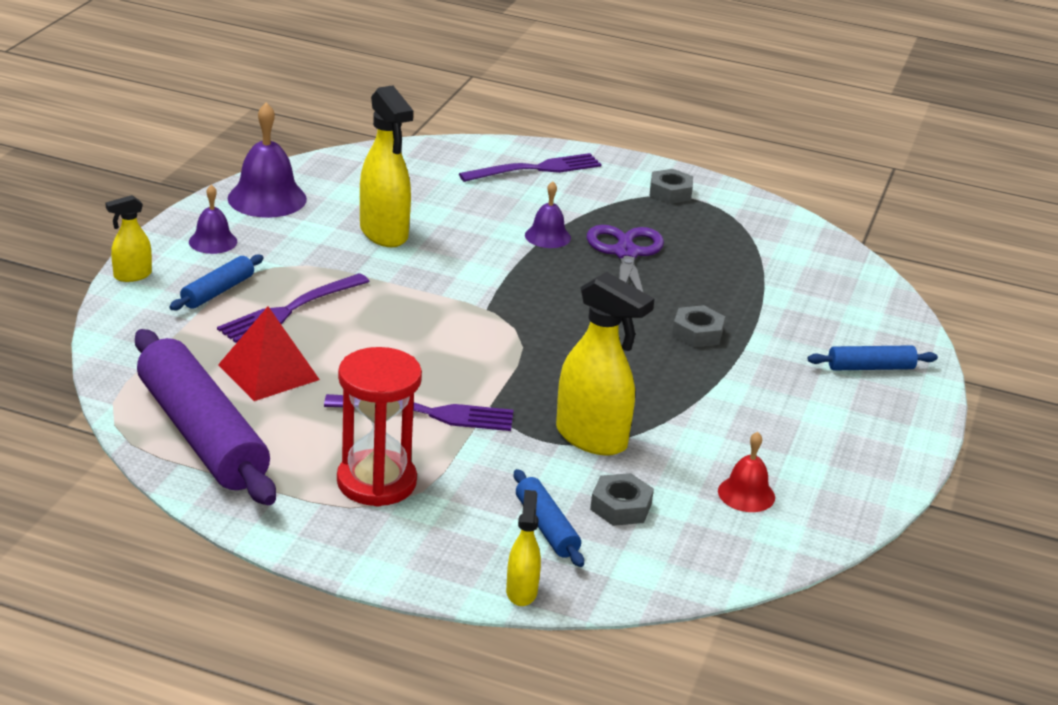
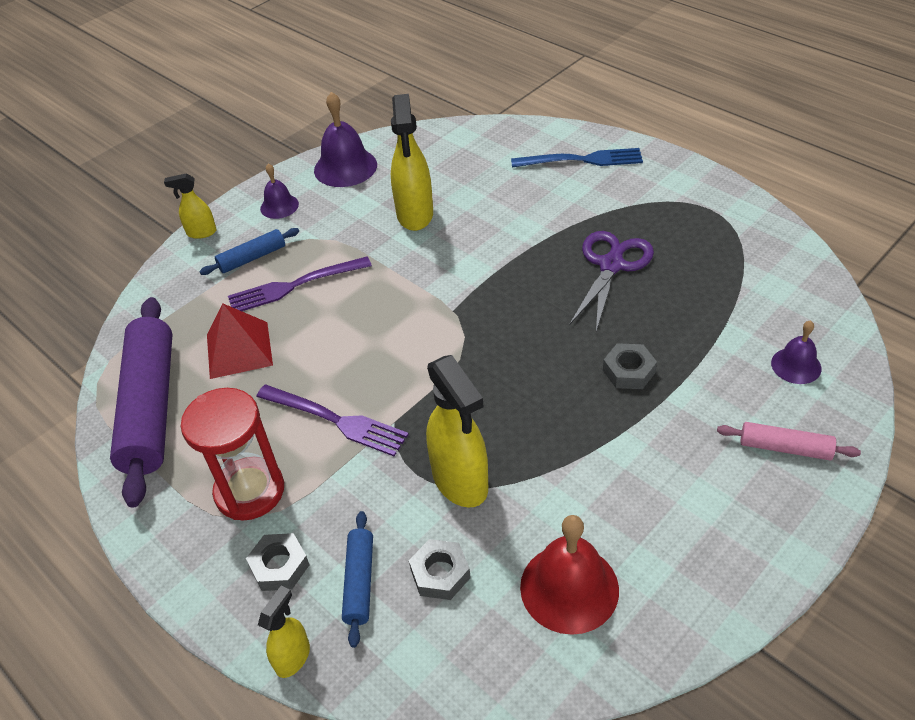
camera: 30 degrees right, 15 degrees up
purple fork [459,153,602,182] -> blue fork [511,148,643,168]
purple bell [525,181,571,248] -> purple bell moved to [771,320,822,384]
grey nut [649,169,693,204] -> grey nut moved to [246,533,309,591]
red bell [718,432,775,512] -> red bell [520,515,619,635], size x1.71
blue rolling pin [808,345,938,371] -> pink rolling pin [717,422,861,460]

